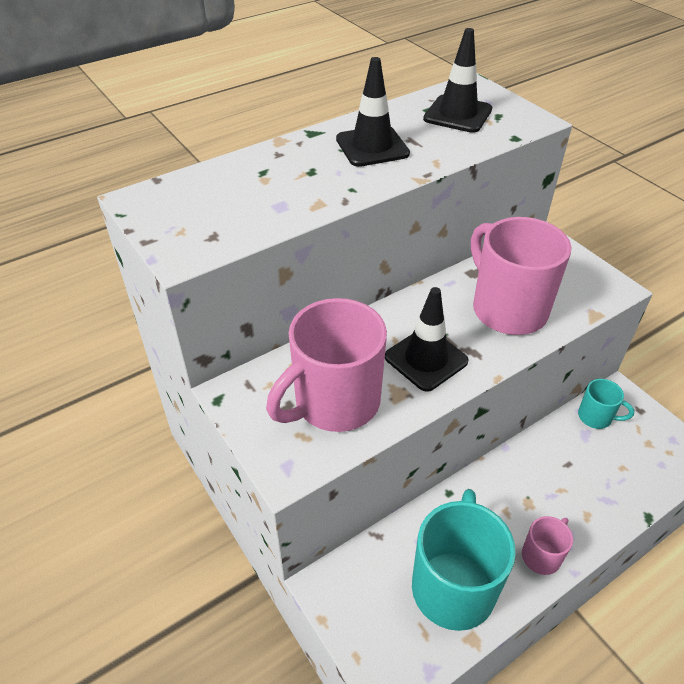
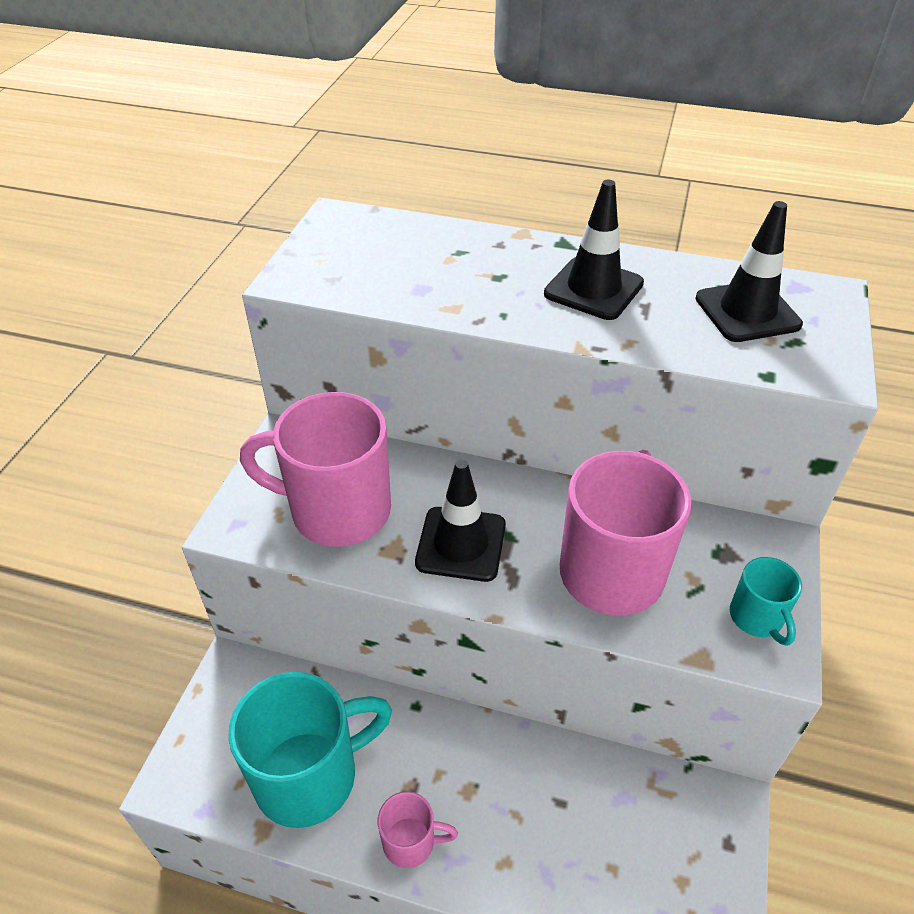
camera: 50 degrees right, 0 degrees up
turquoise mug [578,379,635,429] -> turquoise mug moved to [730,557,802,646]

